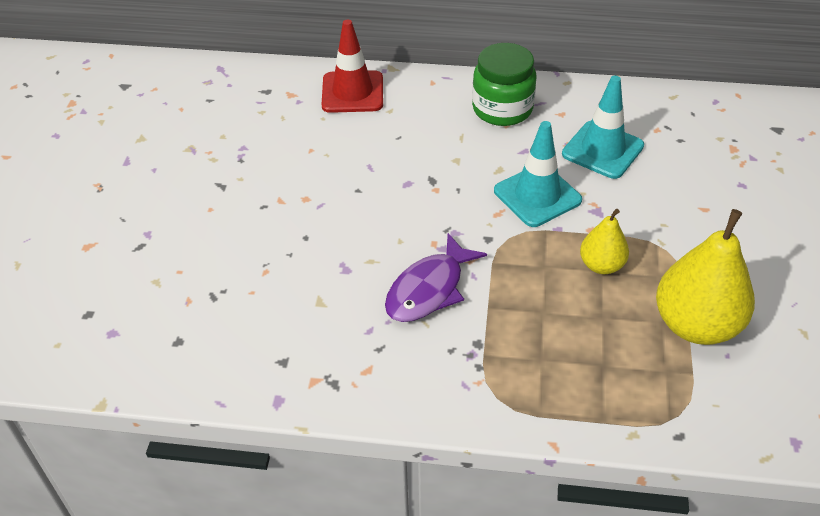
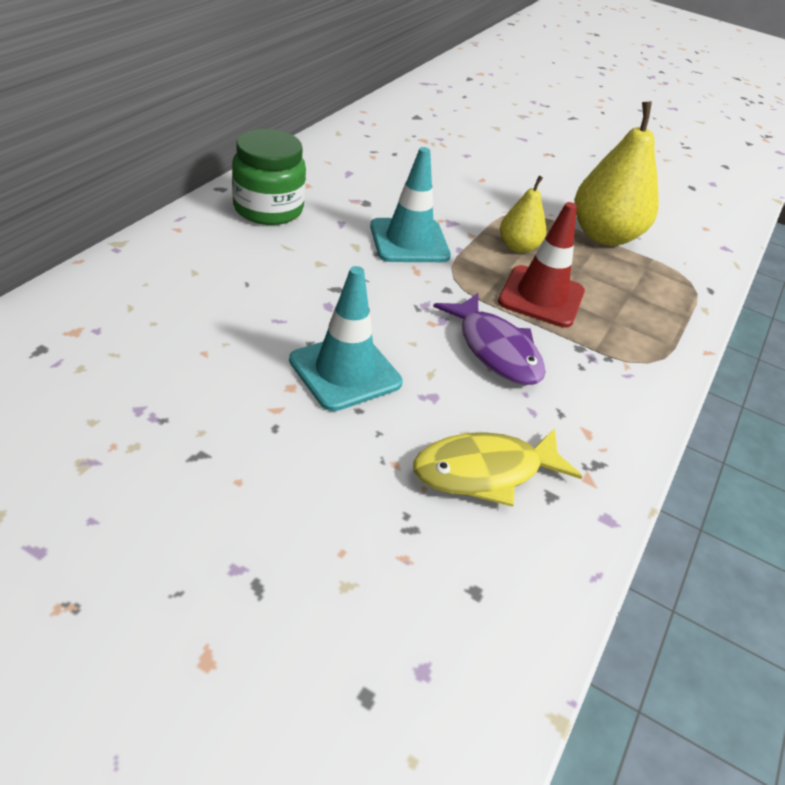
camera: 75 degrees left, 5 degrees down
red traffic cone [321,19,383,113] -> red traffic cone moved to [498,202,585,328]
turquoise traffic cone [562,76,644,179] -> turquoise traffic cone moved to [289,266,403,411]
none -> yellow fish [413,428,582,507]

